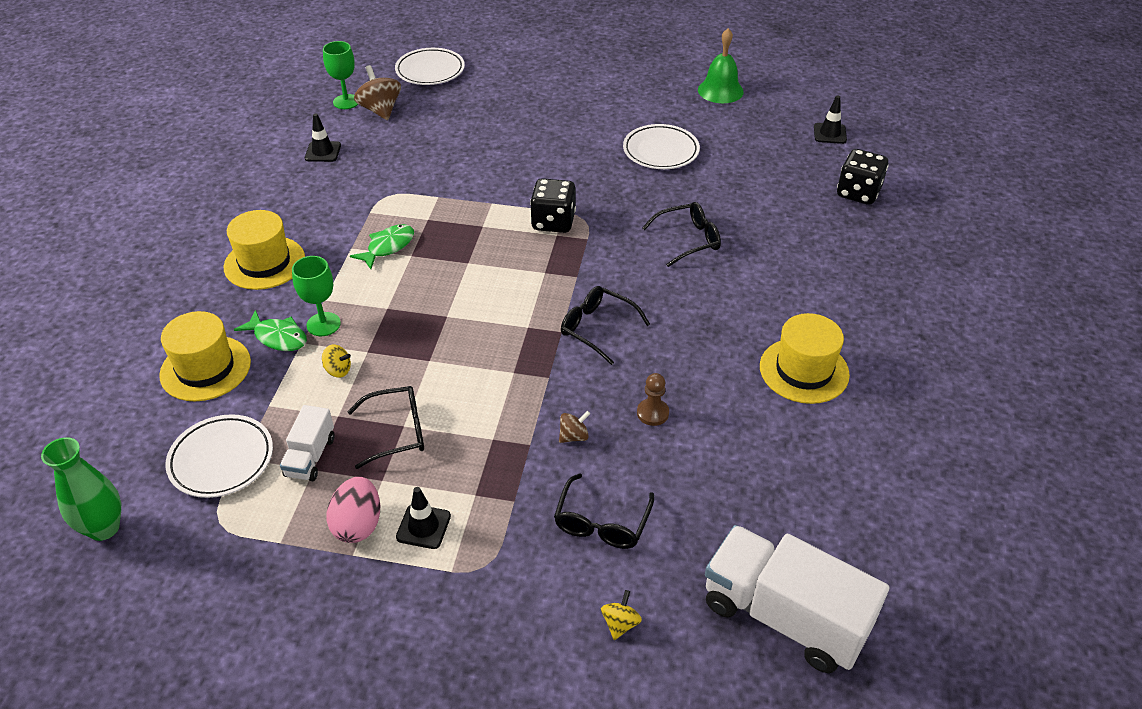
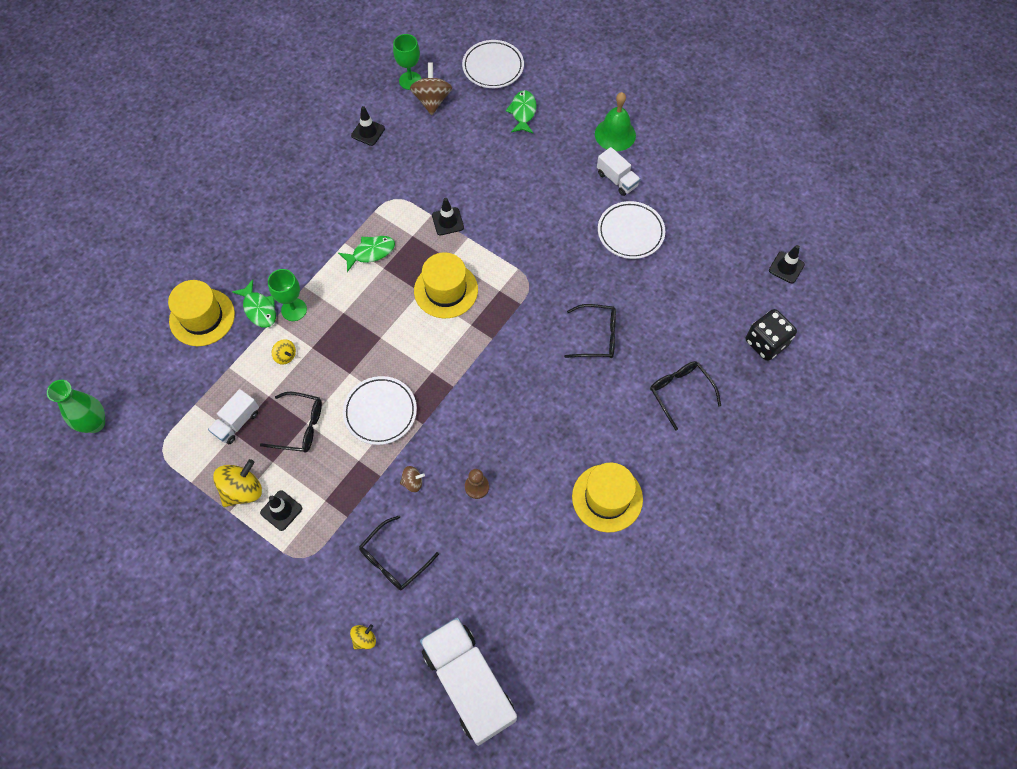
camera: 25 degrees right, 20 degrees up
white plate [165,414,273,498] -> white plate moved to [343,376,417,445]
yellow hat [224,210,305,290] -> yellow hat moved to [414,252,478,318]
pink egg [326,477,380,543] -> yellow spinning top [213,459,262,507]
black dice [530,178,576,233] -> none
black glasses [561,286,650,365] -> black glasses moved to [650,361,721,431]
green bell [698,28,744,103] -> green bell moved to [595,92,636,151]
none -> black traffic cone [432,198,464,235]
none -> green fish [506,90,537,133]
none -> white truck [597,147,640,196]

